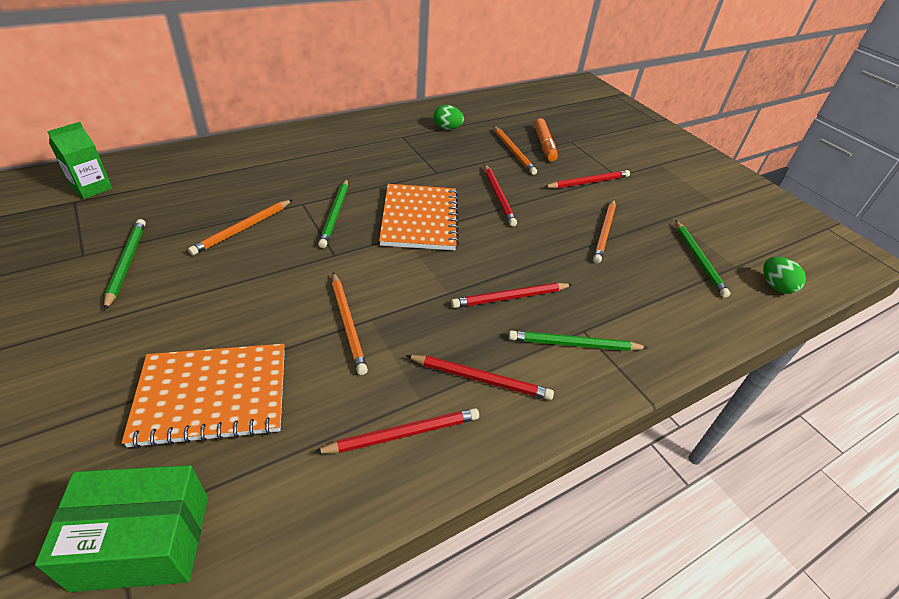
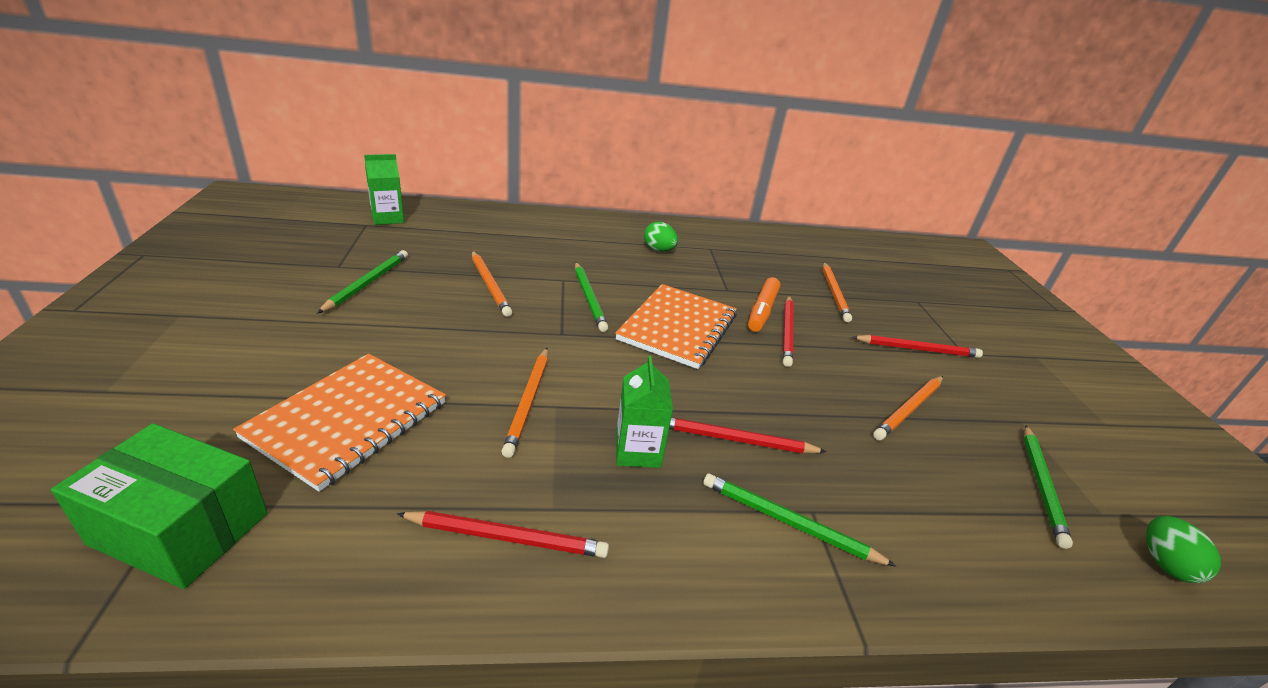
camera: 25 degrees right, 10 degrees down
orange notebook [122,344,285,449] -> orange notebook turned 75 degrees counterclockwise [233,354,446,492]
orange pencil [188,200,292,255] -> orange pencil turned 90 degrees counterclockwise [472,251,512,317]
green pencil [318,179,348,248] -> green pencil turned 45 degrees counterclockwise [575,262,608,332]
red pencil [406,355,554,400] -> none
green egg [433,105,464,130] -> green egg moved to [644,222,678,252]
orange marker [534,118,558,161] -> orange marker moved to [748,277,780,332]
none -> green carton [616,356,673,468]

